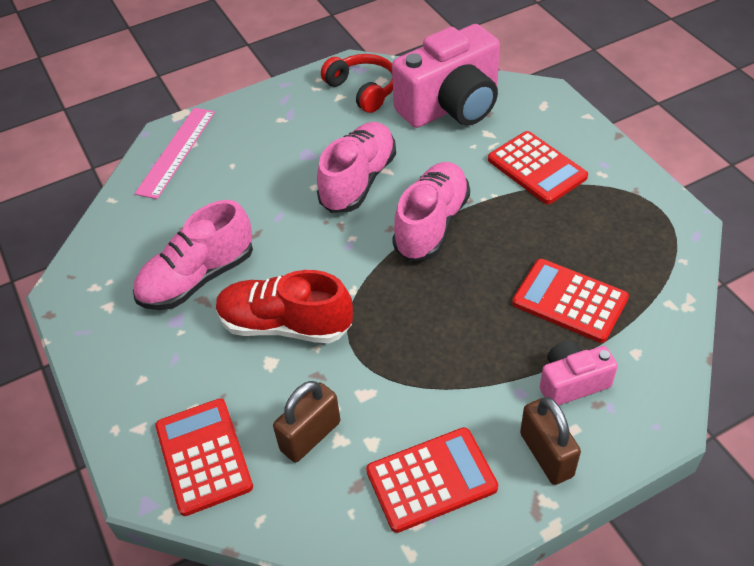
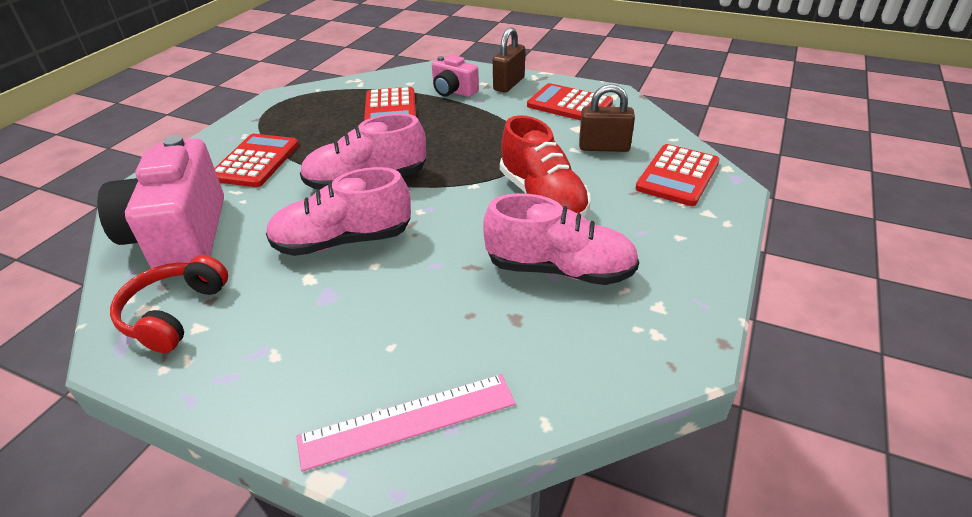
camera: 130 degrees left, 10 degrees down
pink camera [392,24,500,128] -> pink camera turned 120 degrees counterclockwise [97,135,224,269]

